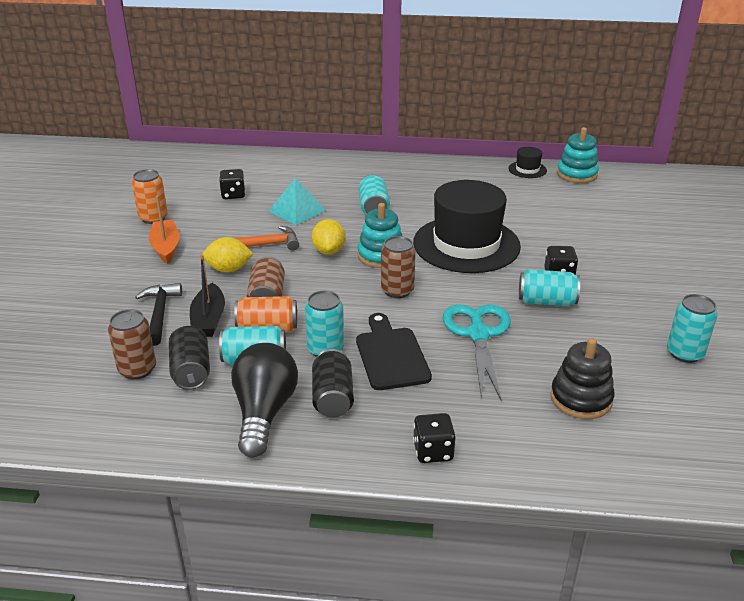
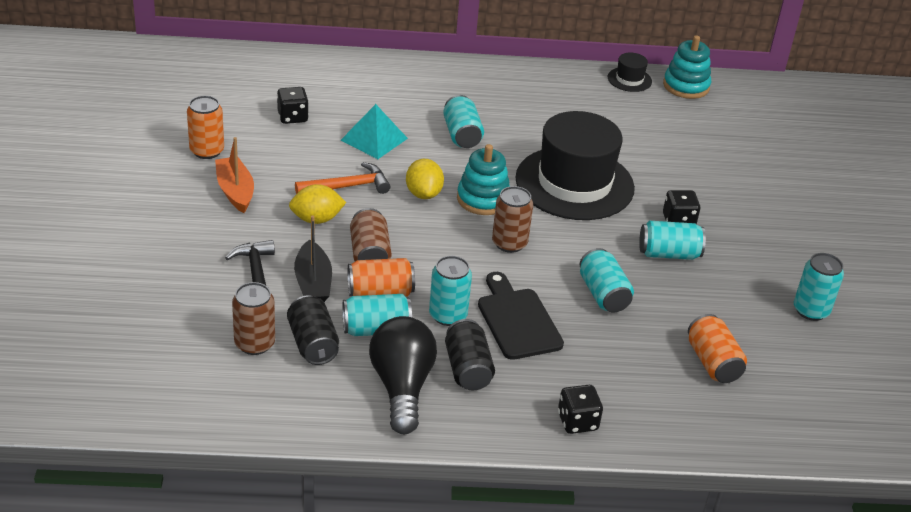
camera: 10 degrees left, 5 degrees up
turquoise scissors [443,304,511,400] -> turquoise can [580,248,634,312]
black stacking toy [550,338,614,419] -> orange can [688,314,747,383]

